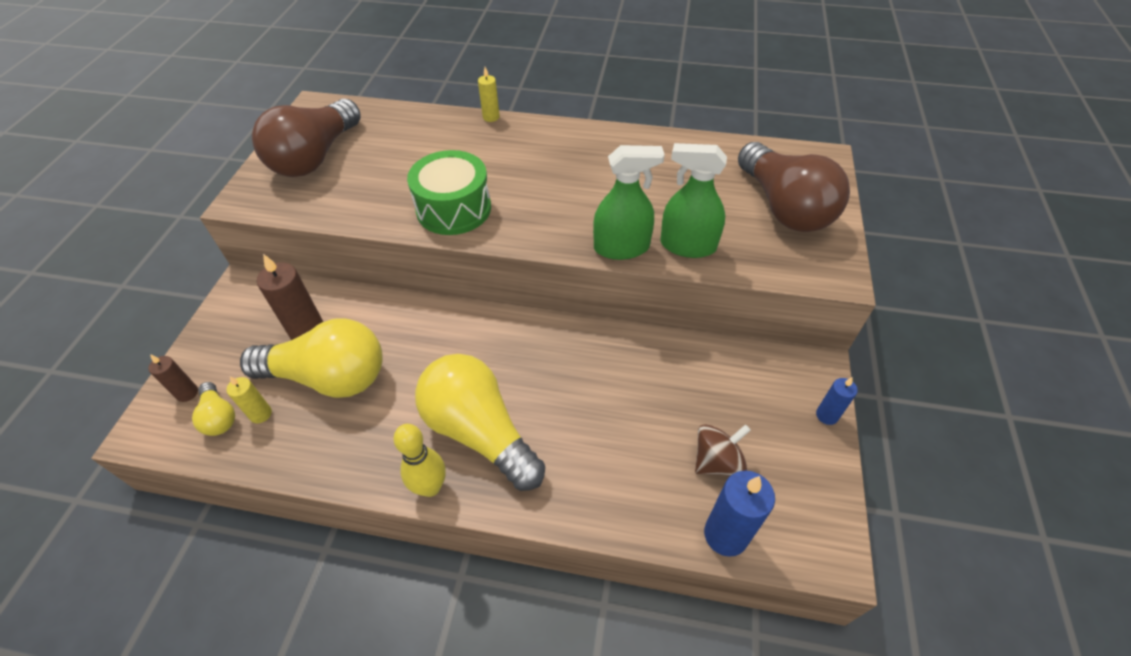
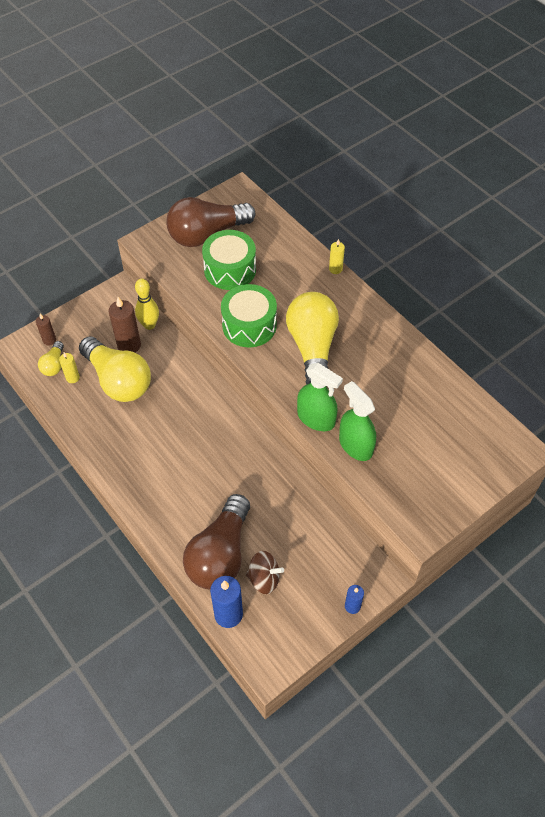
camera: 40 degrees right, 5 degrees up
yellow bowling pin [394,424,446,497] -> yellow bowling pin moved to [135,279,159,330]
yellow light bulb [415,354,545,491] -> yellow light bulb moved to [286,292,339,385]
brown light bulb [738,142,850,232] -> brown light bulb moved to [183,494,250,589]
none -> green drum [202,230,256,290]

